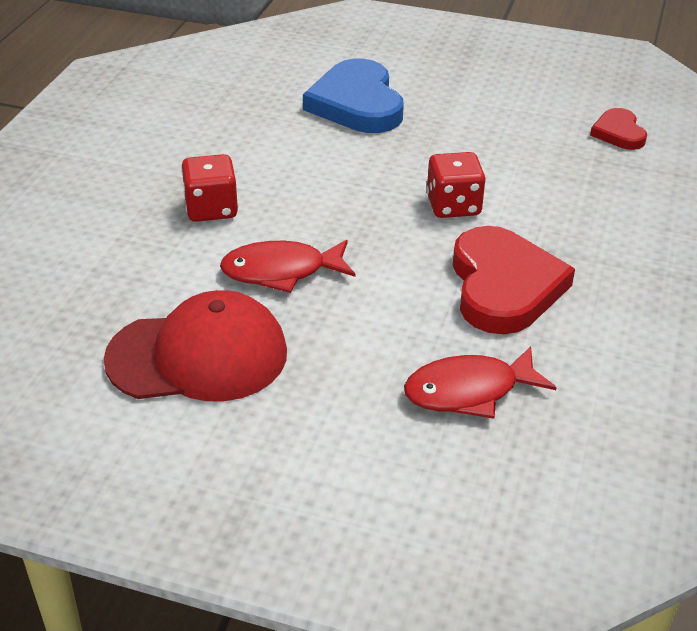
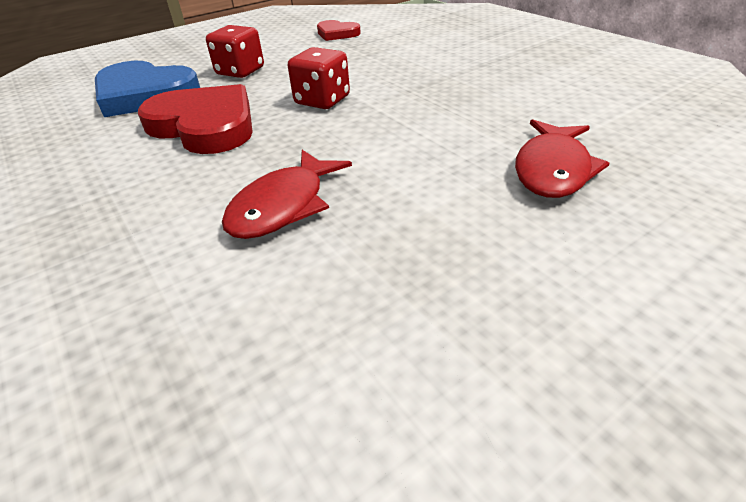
camera: 50 degrees left, 0 degrees up
red cap [104,290,287,401] -> none
red dice [181,154,238,222] -> red dice moved to [206,25,264,78]
red heart [453,226,575,334] -> red heart moved to [138,84,253,154]

